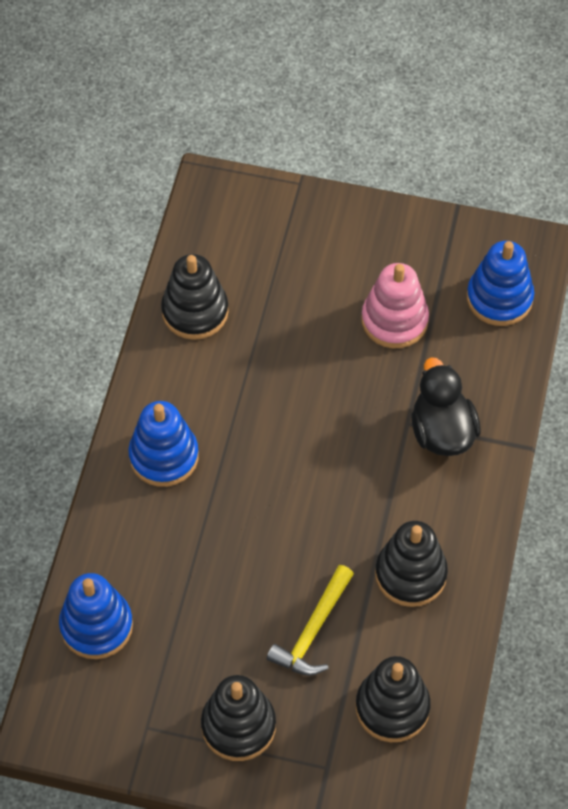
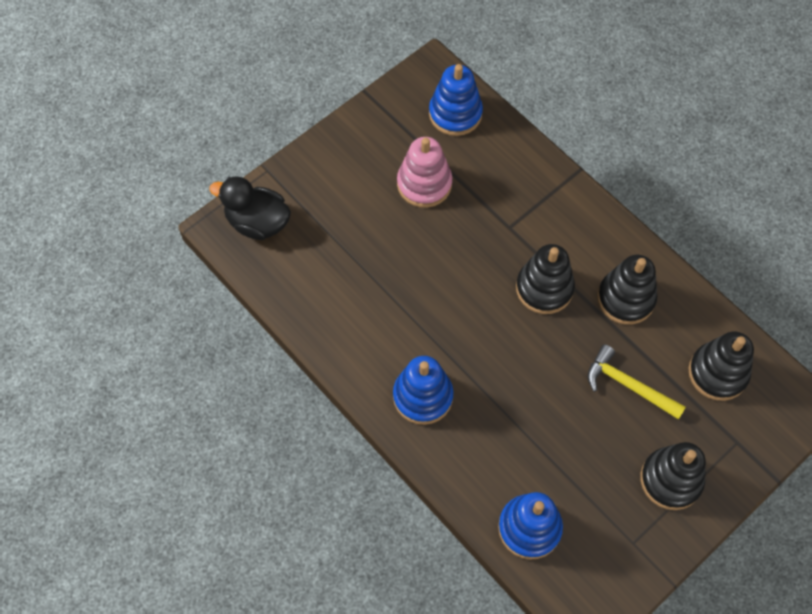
camera: 55 degrees left, 5 degrees up
black stacking toy [161,254,229,340] -> black stacking toy moved to [516,244,575,314]
yellow hammer [267,565,354,676] -> yellow hammer turned 150 degrees clockwise [588,344,686,419]
black duck [412,357,481,456] -> black duck moved to [209,176,291,240]

